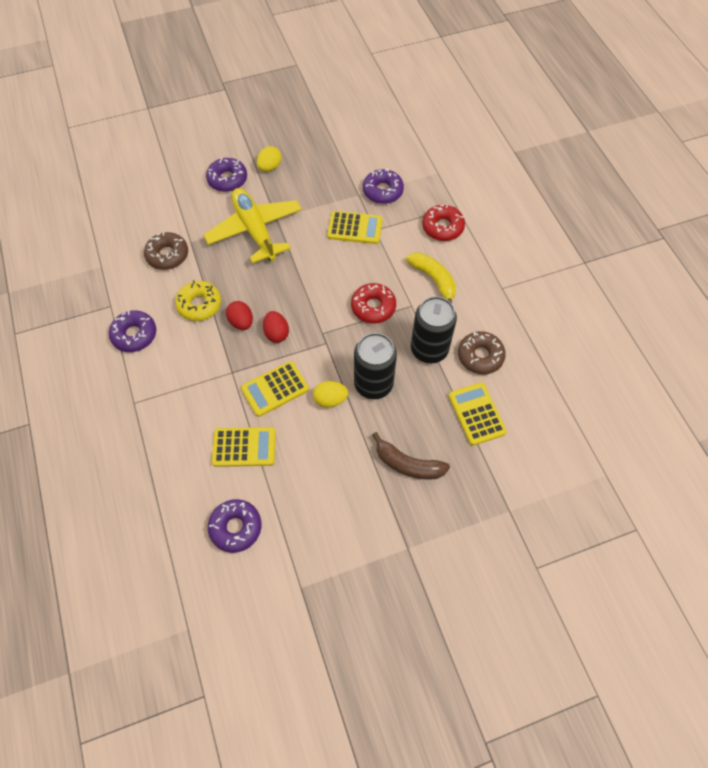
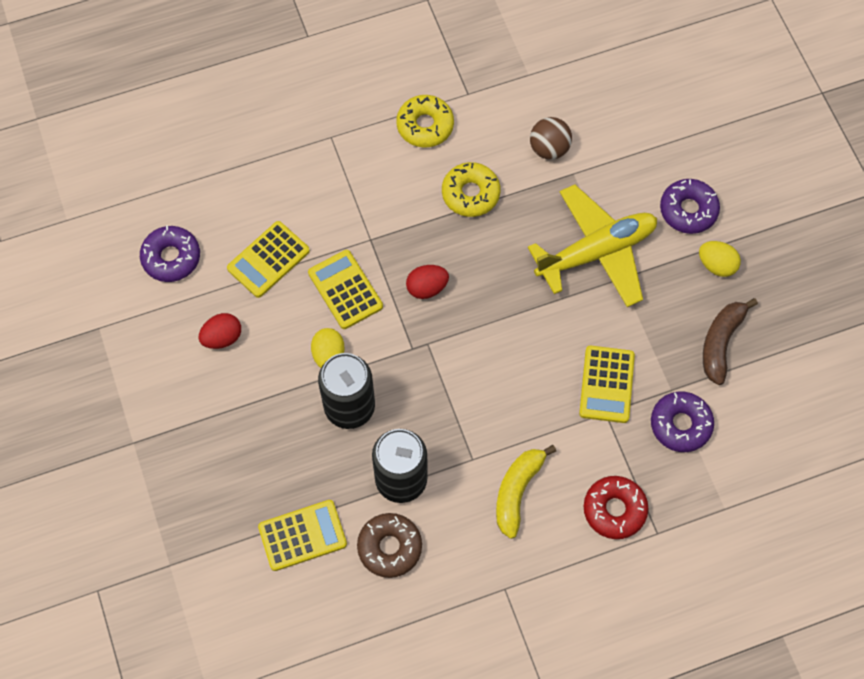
camera: 90 degrees right, 5 degrees up
purple donut [109,310,156,352] -> yellow donut [396,95,454,148]
brown donut [144,232,188,270] -> brown ball [530,117,572,160]
yellow calculator [212,427,276,467] -> yellow calculator turned 45 degrees clockwise [227,221,310,298]
red egg [226,301,253,330] -> red egg moved to [198,313,241,349]
red donut [351,283,396,323] -> none
brown banana [372,432,450,480] -> brown banana moved to [703,298,758,385]
yellow banana [406,253,456,303] -> yellow banana turned 150 degrees clockwise [496,445,556,539]

